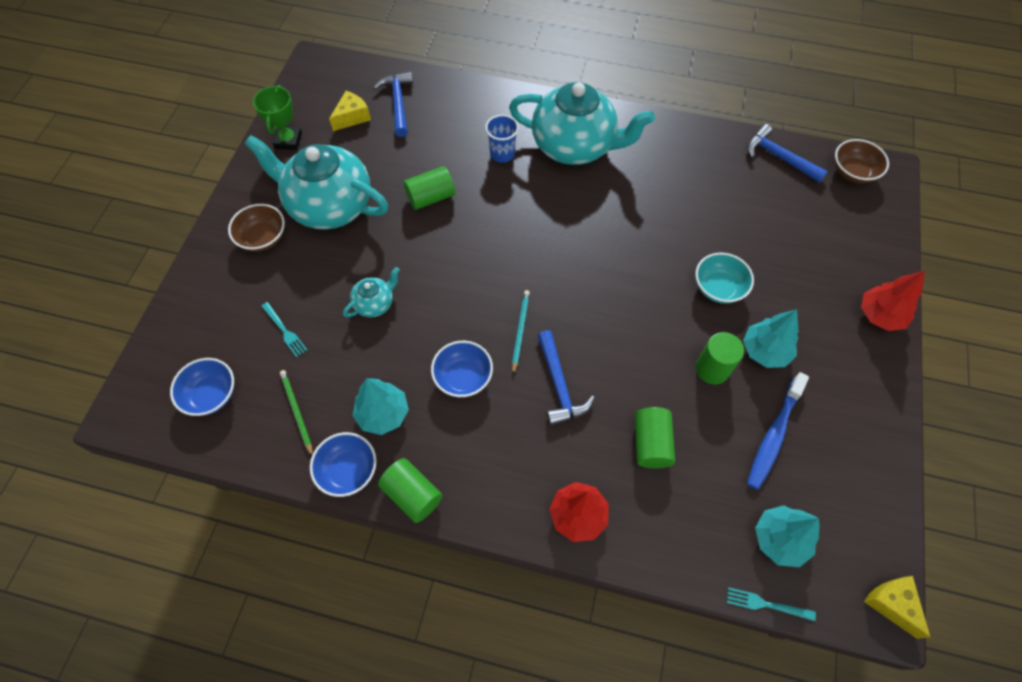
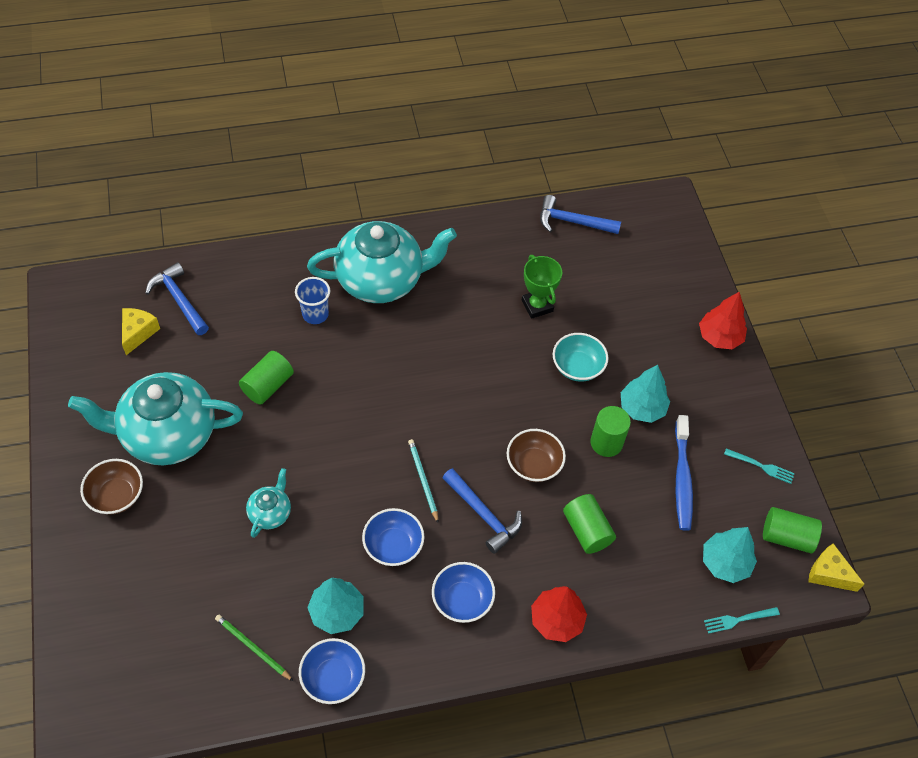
camera: 30 degrees left, 5 degrees down
blue bowl [170,358,234,416] -> blue bowl moved to [432,562,495,623]
green trophy [253,85,302,150] -> green trophy moved to [522,255,562,319]
turquoise fork [261,302,307,357] -> turquoise fork moved to [724,448,795,484]
green cylinder [378,458,443,523] -> green cylinder moved to [763,507,822,553]
brown bowl [835,139,889,183] -> brown bowl moved to [507,429,566,482]

